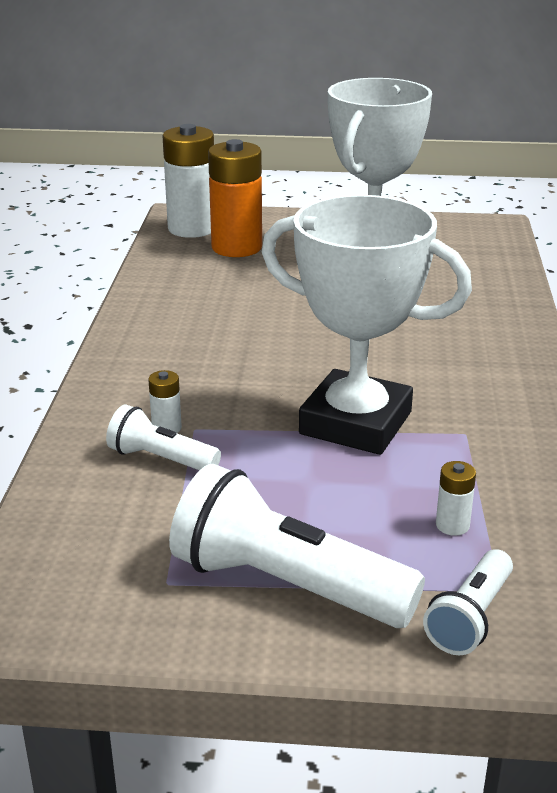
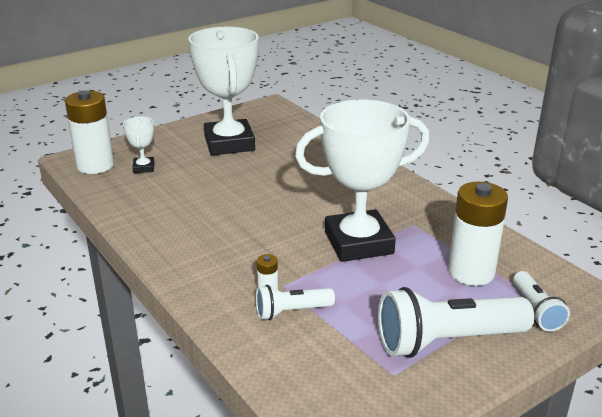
camera: 40 degrees left, 0 degrees up
orange battery [208,139,262,257] -> white trophy [123,116,155,173]
white battery [436,461,476,536] -> white battery [448,182,508,286], size x2.33

